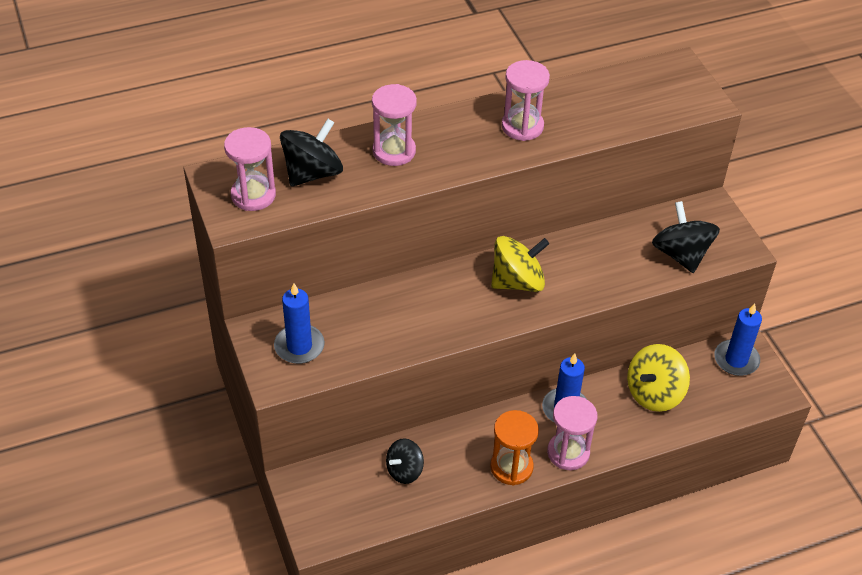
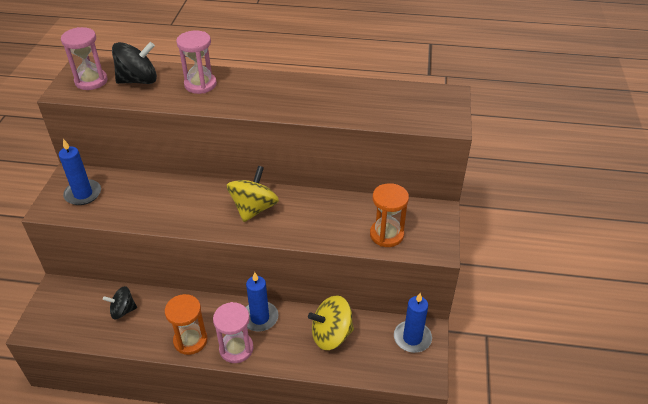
camera: 30 degrees right, 5 degrees down
yellow spinning top [491,236,549,292] -> yellow spinning top turned 75 degrees counterclockwise [227,166,279,222]
pink hourglass [501,60,550,141] -> none
black spinning top [652,201,720,273] -> orange hourglass [370,183,409,247]

